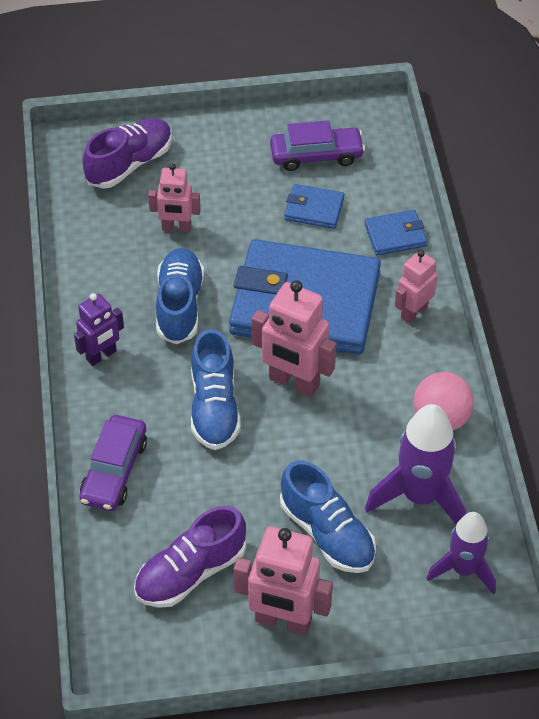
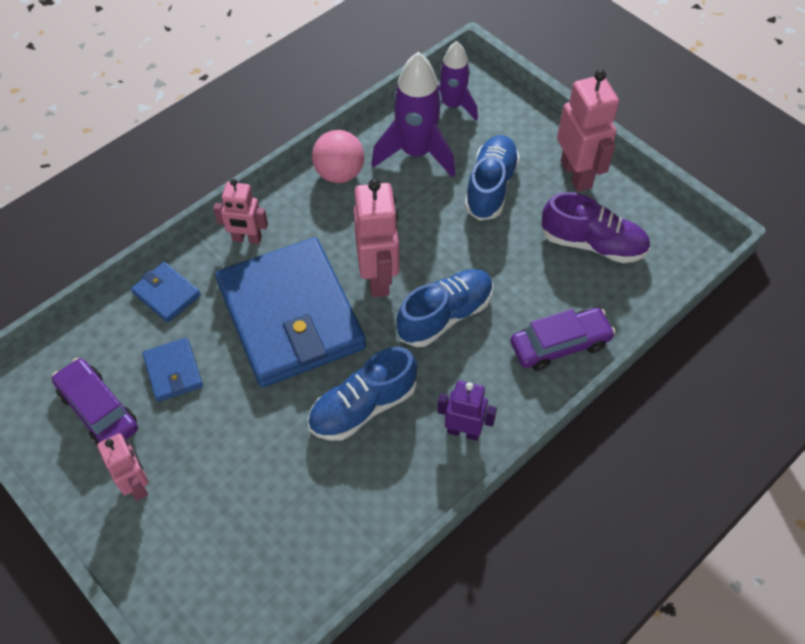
camera: 125 degrees left, 5 degrees up
purple shoe [83,118,172,189] -> none
pink robot [148,163,201,232] -> pink robot moved to [97,433,149,501]

